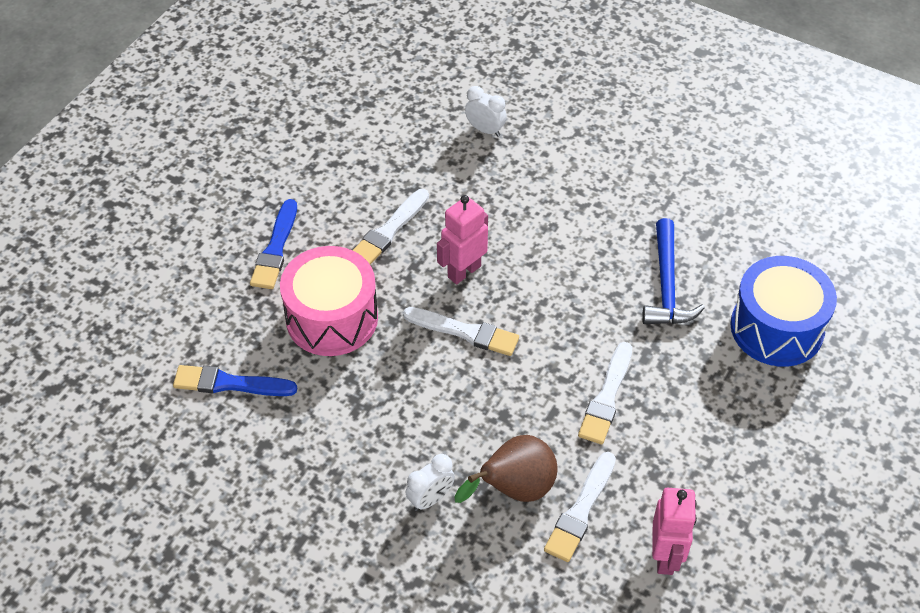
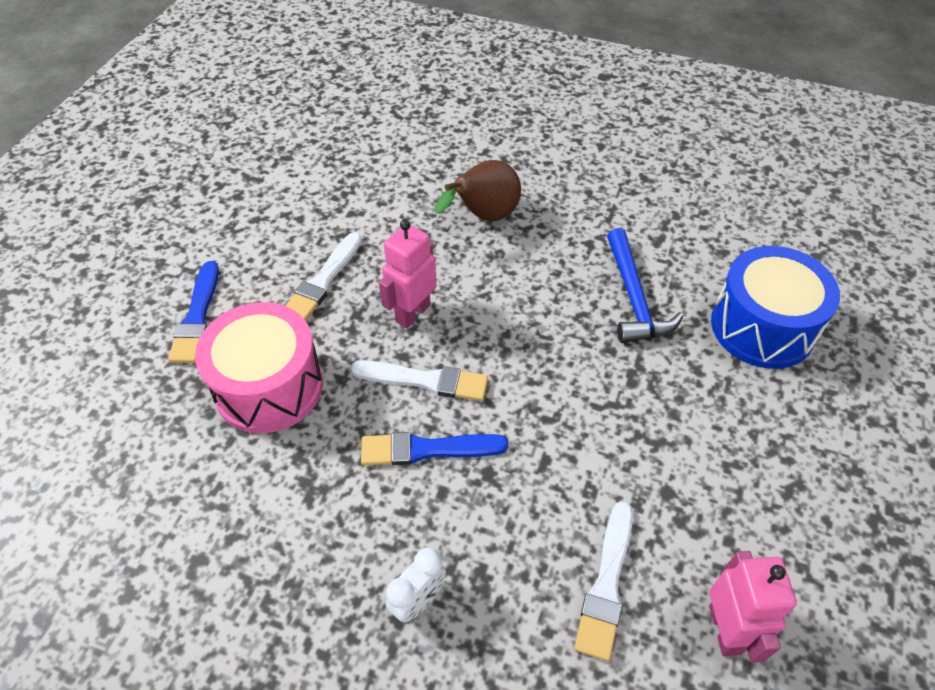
camera: 10 degrees left, 0 degrees up
blue brush [173,365,297,396] -> blue brush moved to [361,432,508,465]
brown pear [455,435,557,503] -> brown pear moved to [435,160,521,221]
white clock [465,86,507,137] -> none
white brush [578,342,632,444] -> none

